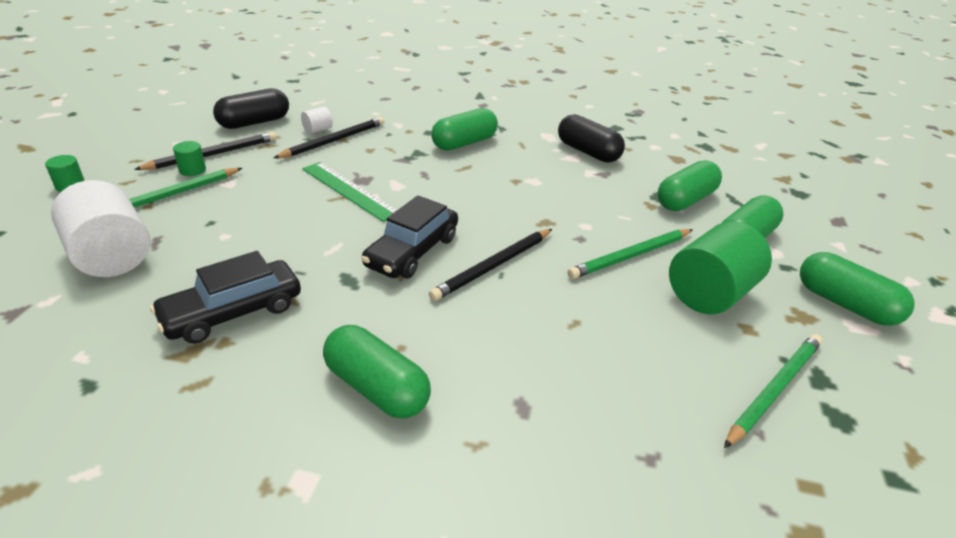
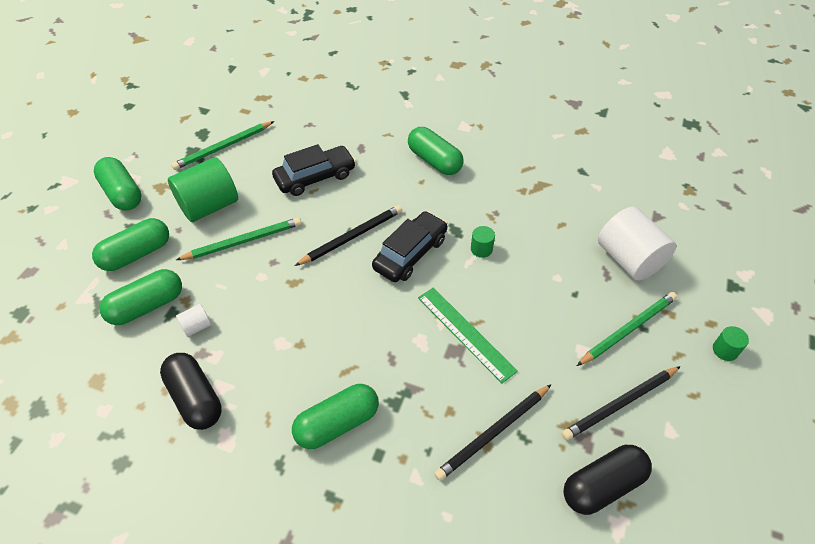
camera: 170 degrees left, 15 degrees up
black car [150,251,301,344] -> black car moved to [272,144,356,196]
green cylinder [173,141,206,176] -> green cylinder moved to [471,226,495,258]
white cylinder [301,106,333,134] -> white cylinder moved to [176,304,211,337]

